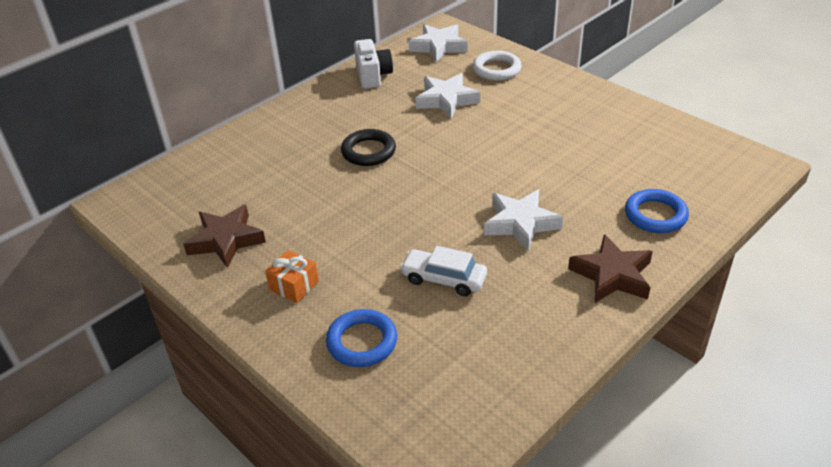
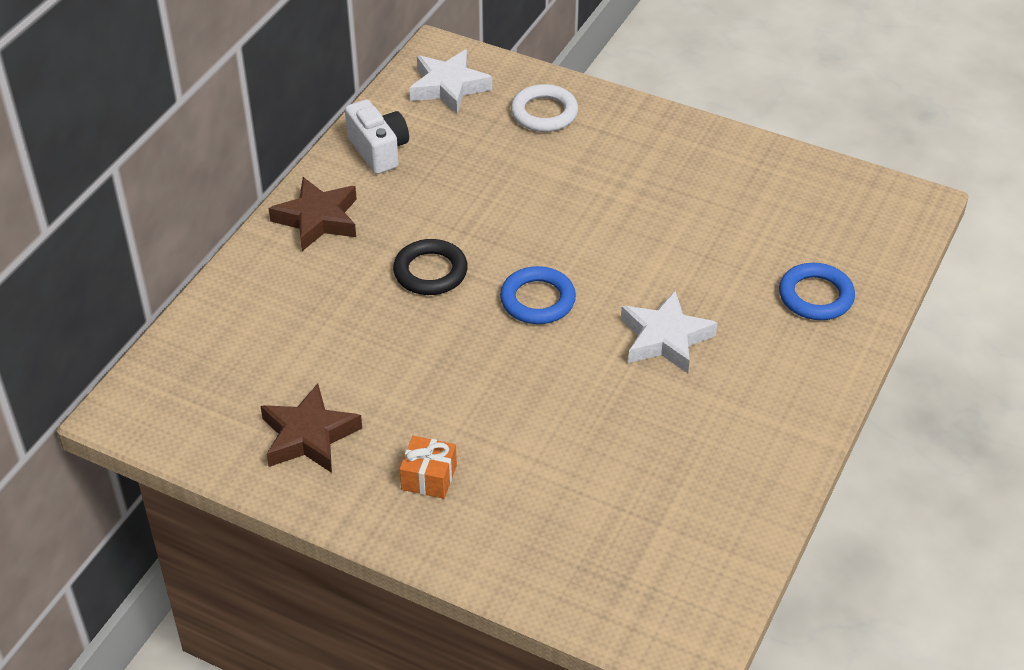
camera: 20 degrees left, 5 degrees up
blue ring [326,309,397,367] -> blue ring moved to [500,266,576,324]
white car [400,246,487,296] -> none
white star [416,73,480,118] -> none
brown star [568,234,653,303] -> brown star moved to [268,177,357,251]

